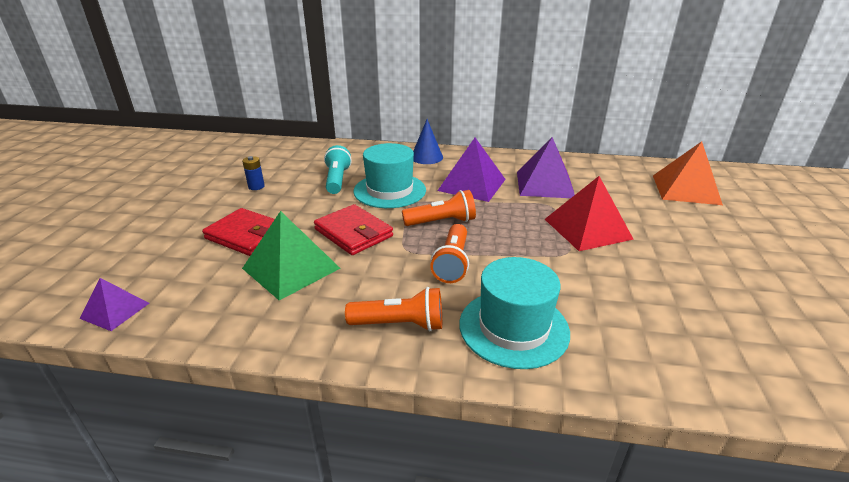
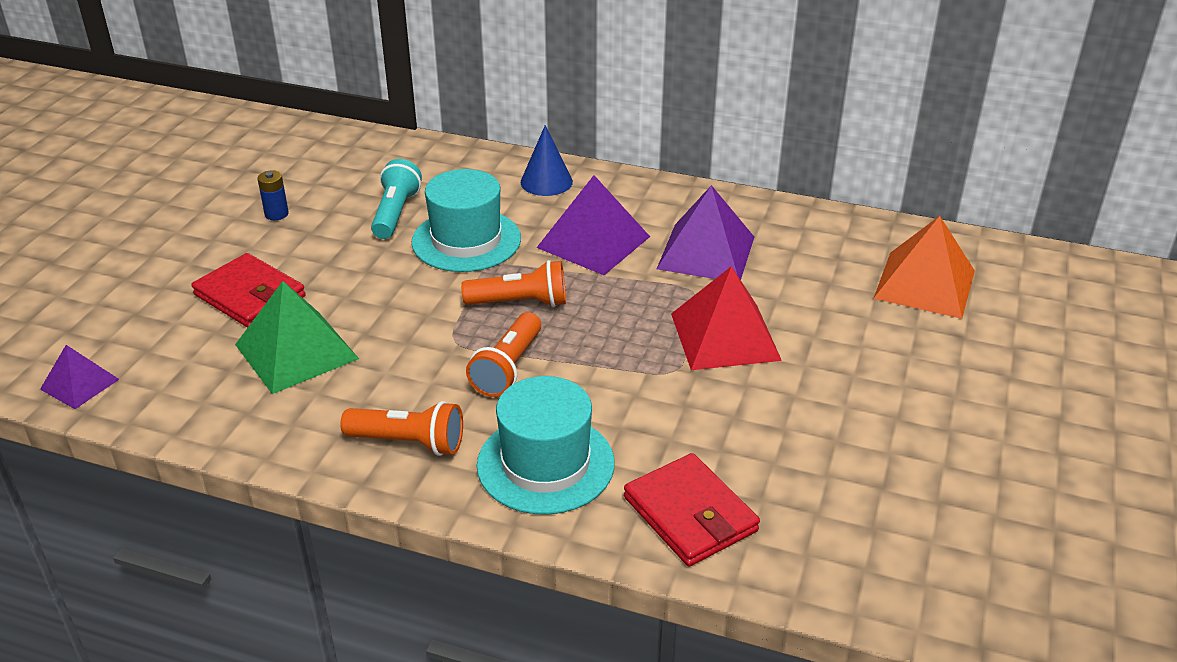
camera: 10 degrees right, 5 degrees up
red wallet [314,204,393,255] -> red wallet moved to [624,453,760,567]

